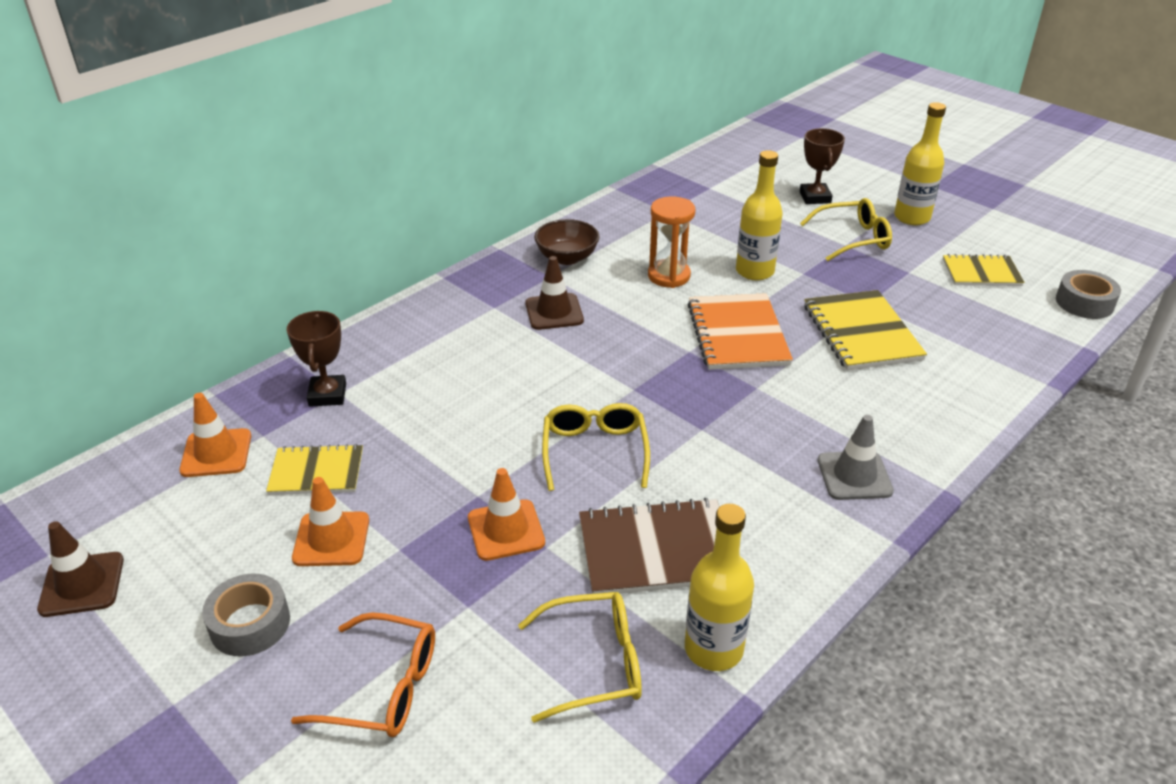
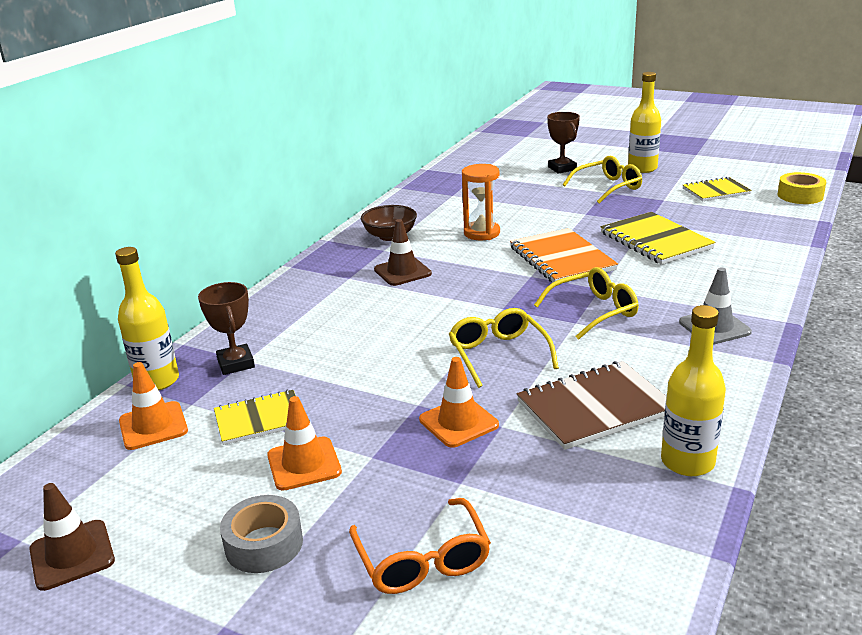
camera: 15 degrees left, 10 degrees down
orange glasses [291,612,435,737] -> orange glasses turned 75 degrees clockwise [349,498,491,594]
yellow glasses [518,592,642,723] -> yellow glasses moved to [534,267,639,340]
yellow bottle [736,150,783,280] -> yellow bottle moved to [115,247,179,390]
grey tape [1056,270,1121,319] -> yellow tape [778,172,826,204]

